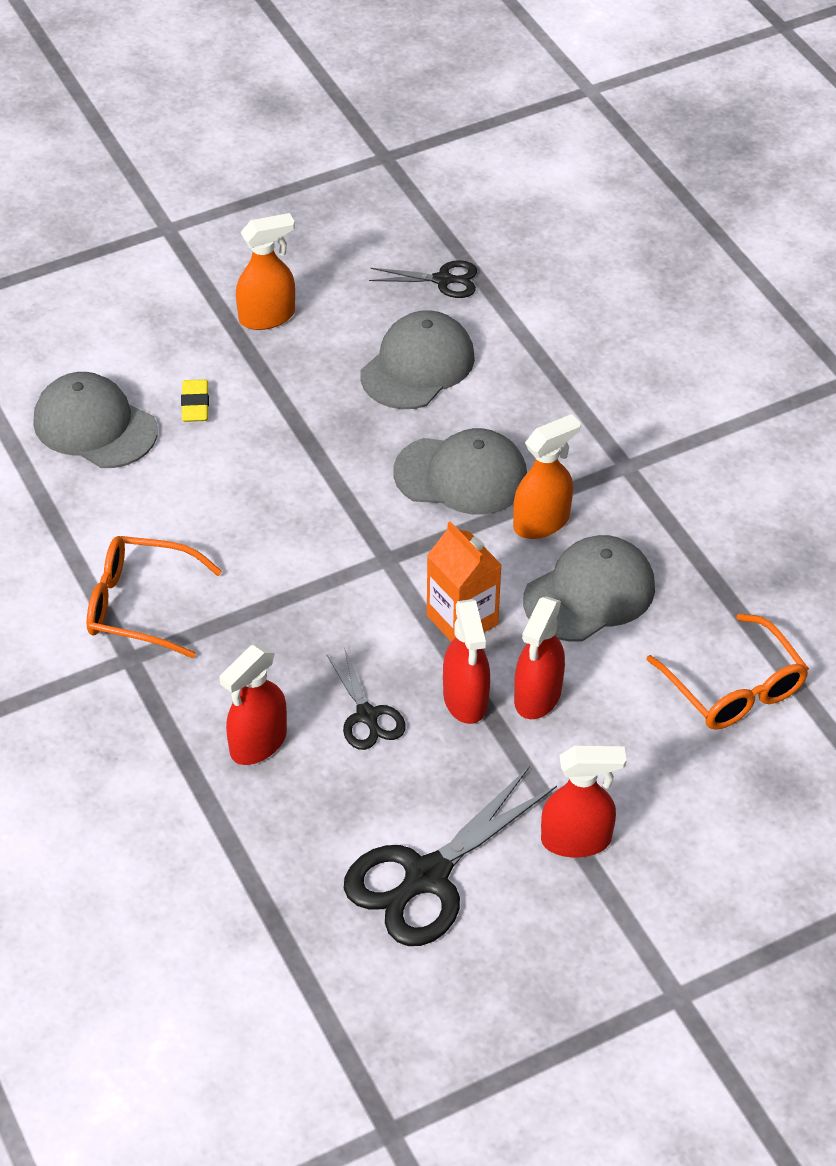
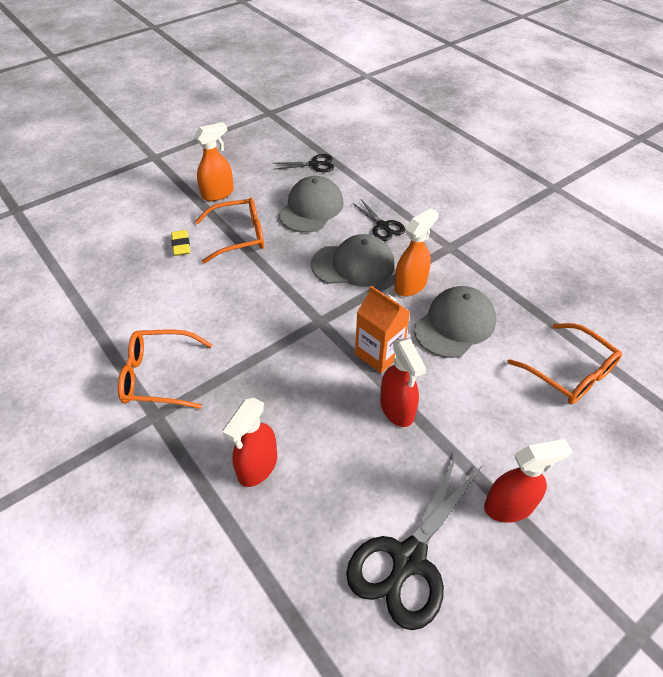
camera: 10 degrees left, 0 degrees up
grey cap [34,372,158,468] -> none
black scissors [326,647,406,750] -> black scissors moved to [352,200,405,241]
red spray bottle [514,596,565,719] -> none
none -> orange glasses [195,198,264,264]

